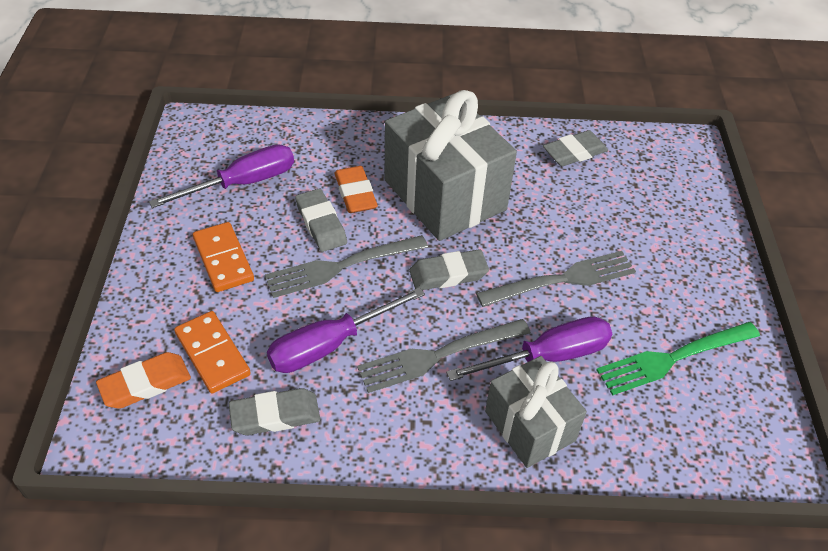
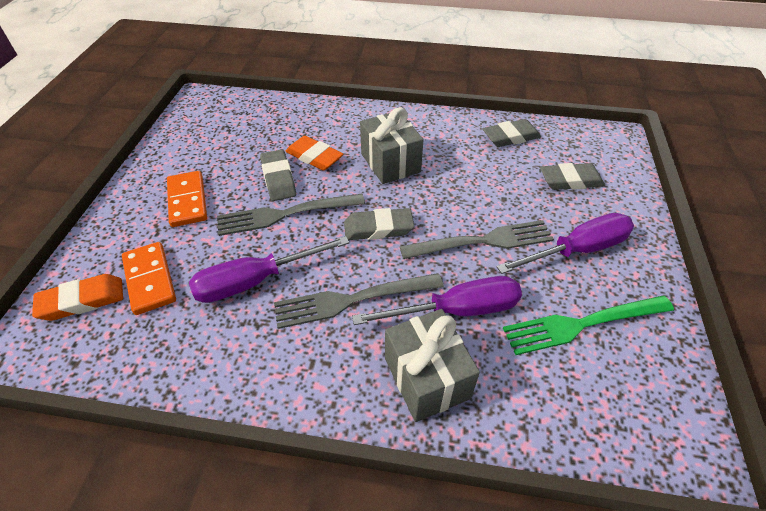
camera: 10 degrees right, 0 degrees up
purple screwdriver [149,144,294,208] -> purple screwdriver moved to [497,213,634,274]
grey eraser [229,388,320,435] -> grey eraser moved to [540,163,605,190]
orange eraser [334,166,378,213] -> orange eraser turned 45 degrees counterclockwise [285,136,343,171]
grey gift [384,90,517,241] -> grey gift [360,107,424,184], size x0.59

